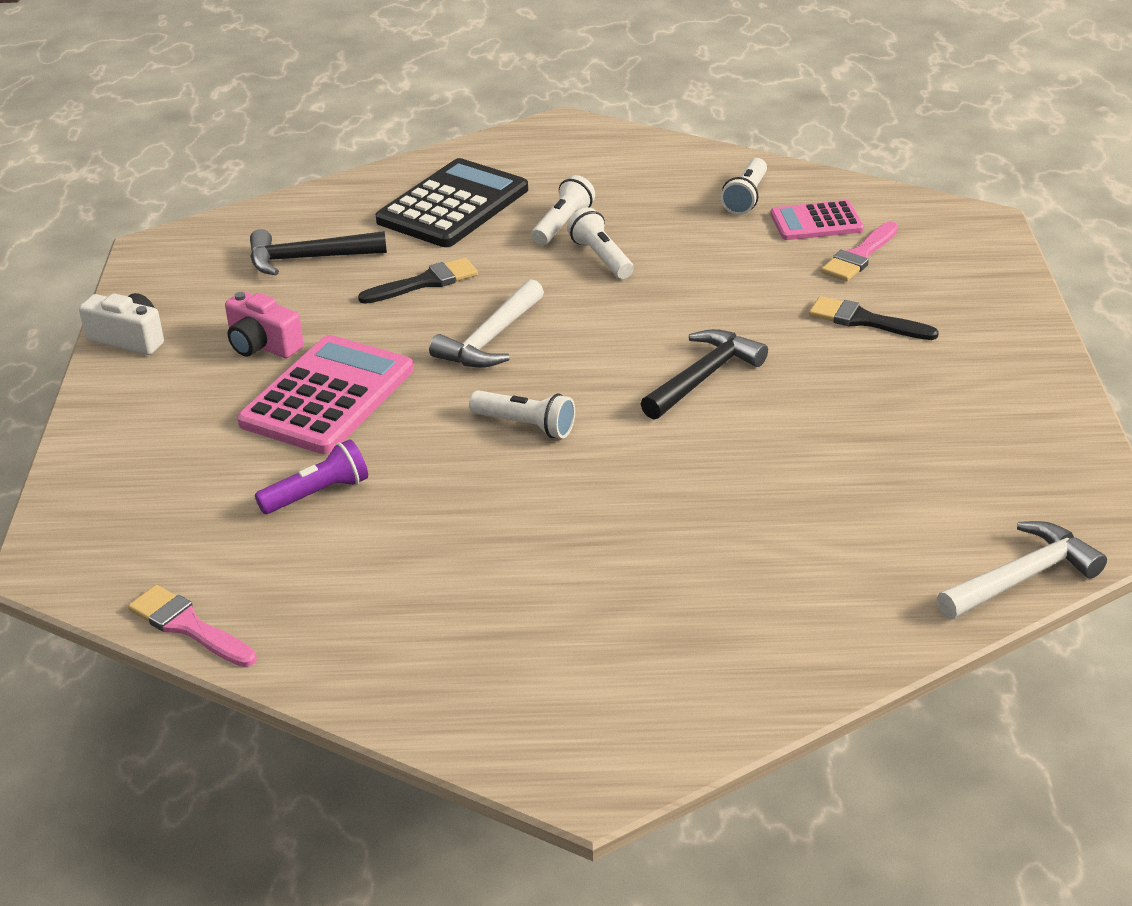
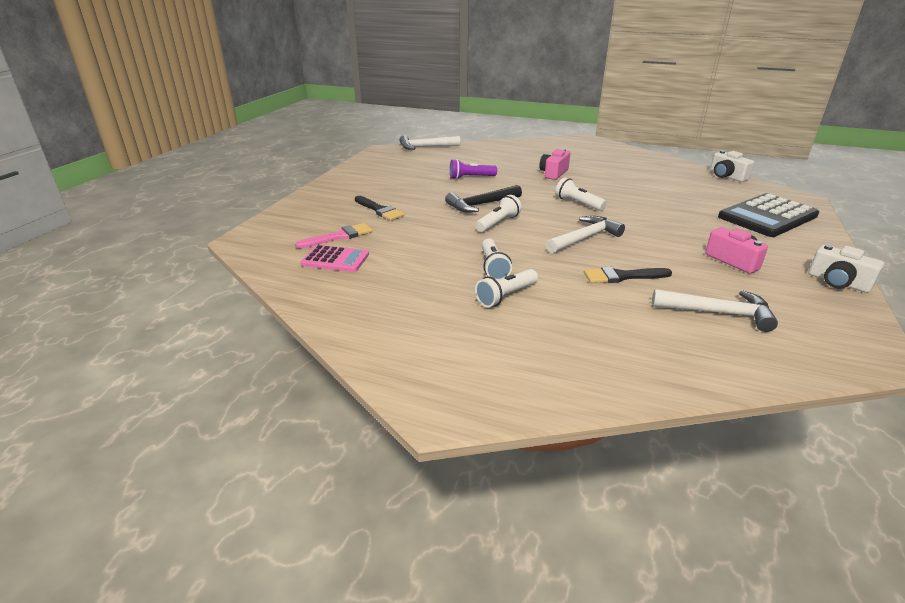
camera: 160 degrees left, 5 degrees down
pink brush [128,585,257,667] -> white camera [710,150,754,182]
pink calculator [237,335,414,454] -> none
black hammer [250,229,387,275] -> white hammer [652,289,778,332]
purple flashlight [255,439,368,514] -> purple flashlight moved to [450,159,497,179]
black calculator [376,158,528,247] -> black calculator moved to [718,193,819,237]
white flashlight [721,158,767,215] -> white flashlight moved to [475,195,522,232]
none -> pink camera [539,148,570,180]

